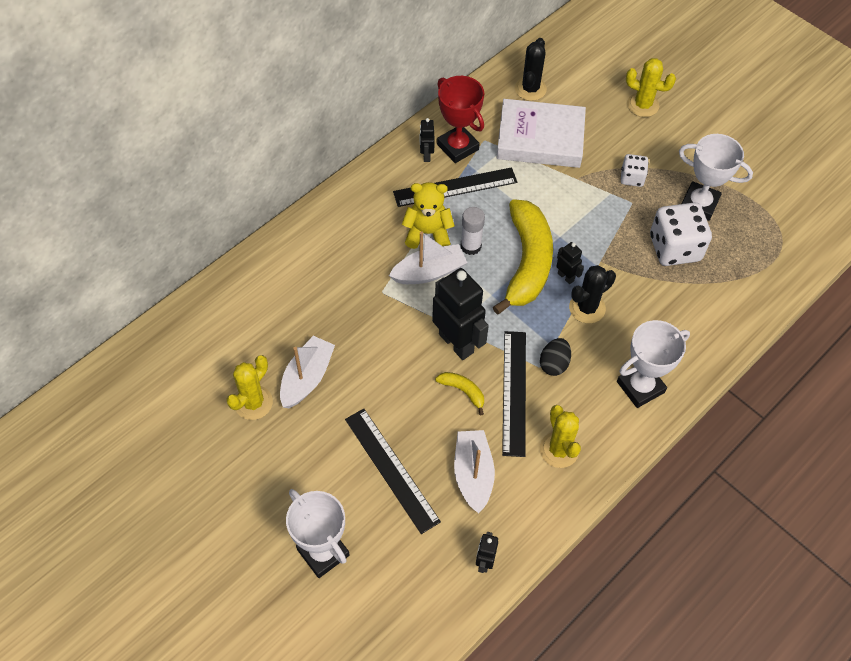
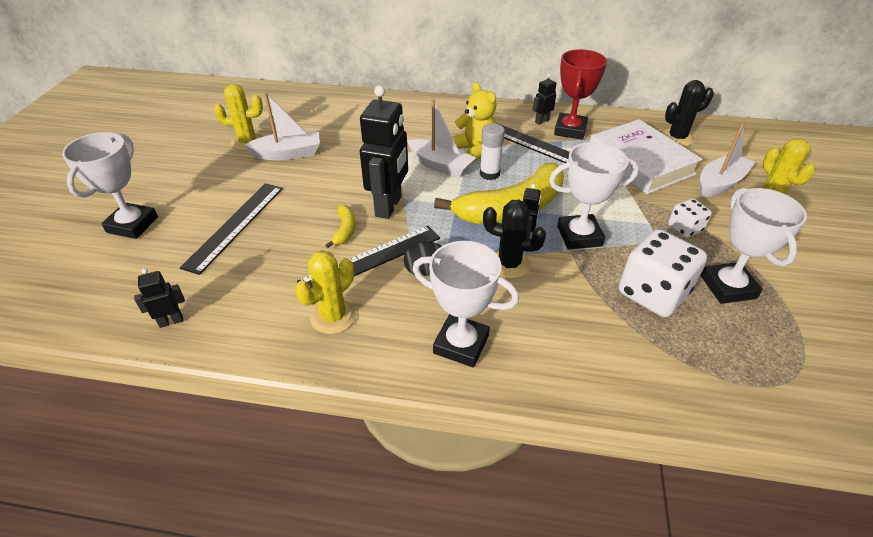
camera: 55 degrees right, 15 degrees down
white boat [454,430,495,514] -> white boat moved to [700,122,755,197]
none -> white trophy [549,142,639,250]

